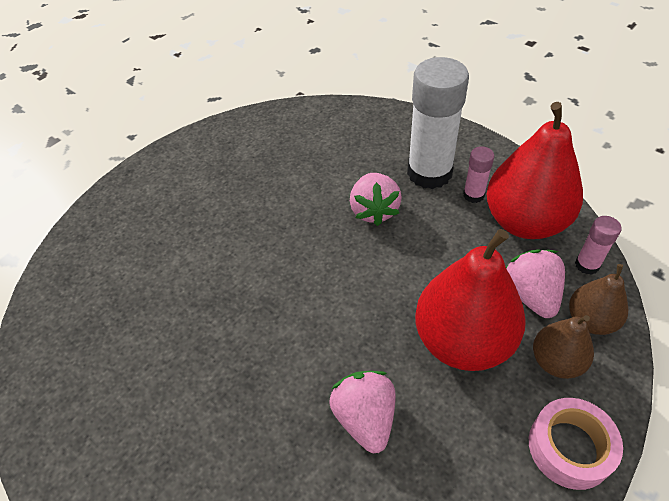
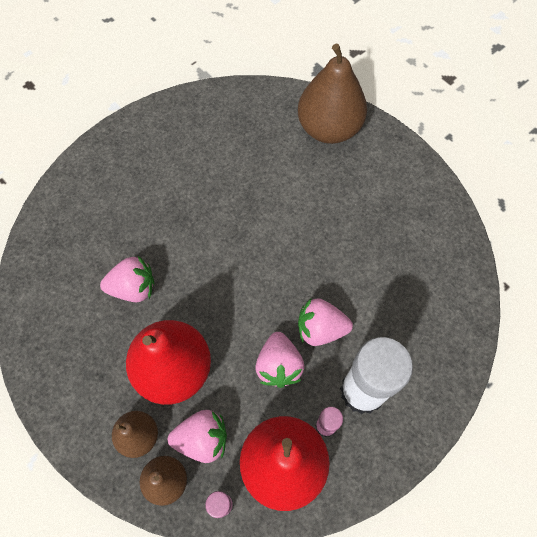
camera: 95 degrees right, 15 degrees up
pink tape [529,398,623,490] -> none
none -> pink strawberry [255,332,304,388]
none -> brown pear [298,44,367,144]

